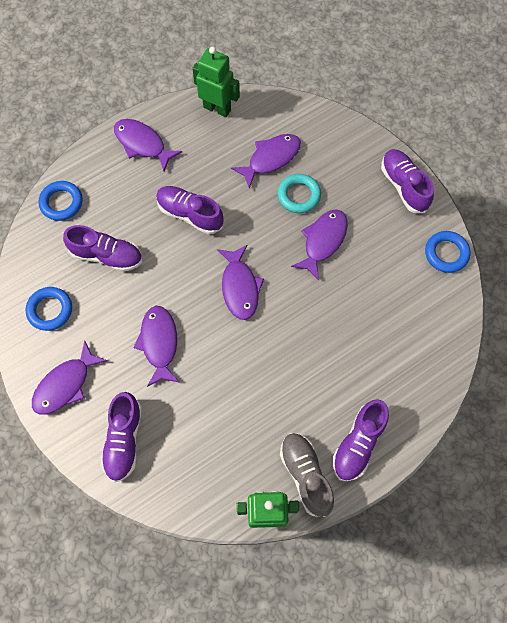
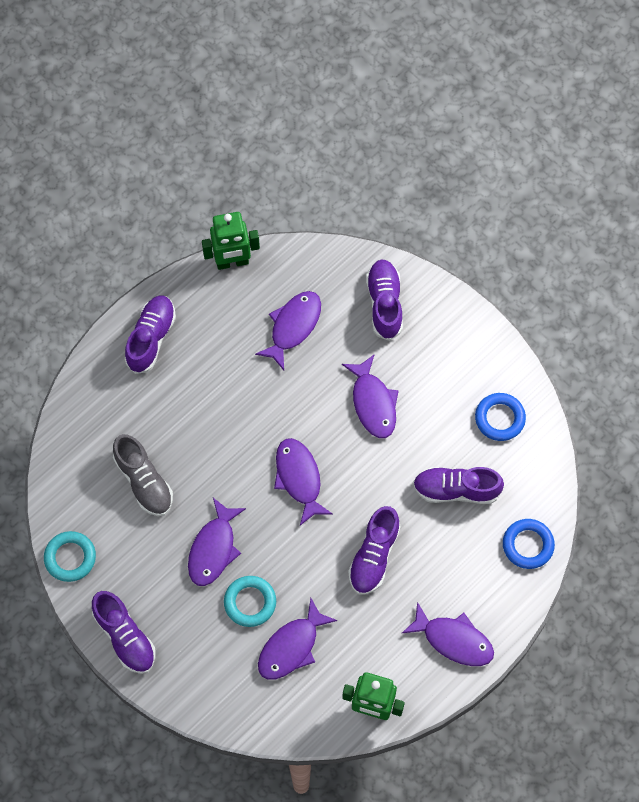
camera: 170 degrees right, 0 degrees up
purple fish [32,340,108,415] -> purple fish moved to [255,291,321,370]
purple shoe [156,186,224,234] -> purple shoe turned 90 degrees clockwise [348,506,401,595]
grey shoe [280,433,334,517] -> grey shoe moved to [113,434,173,516]
blue ring [425,231,470,273] -> turquoise ring [44,531,96,582]

